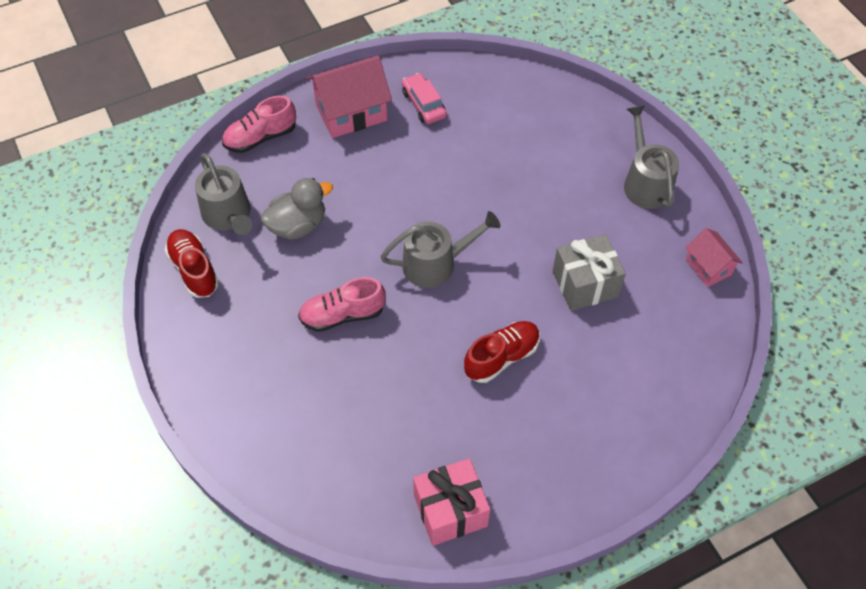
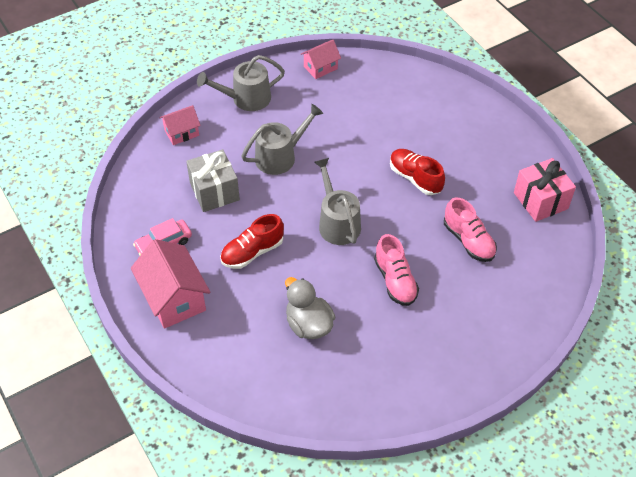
camera: 95 degrees left, 5 degrees down
red shoe [165,229,219,298] -> red shoe moved to [220,214,284,269]
grey watering can [195,153,252,235] -> grey watering can moved to [241,104,323,175]
pink shoe [222,95,296,153] -> pink shoe moved to [444,198,497,262]
grey gift [553,234,626,311] -> grey gift moved to [186,149,240,212]
none -> pink house [159,105,201,145]

